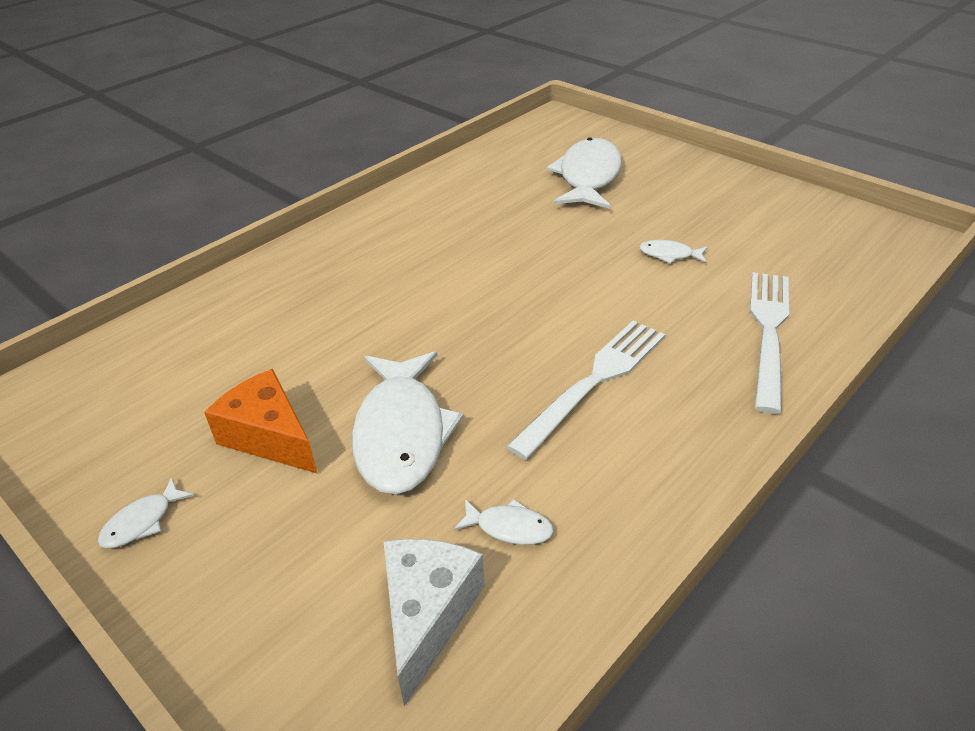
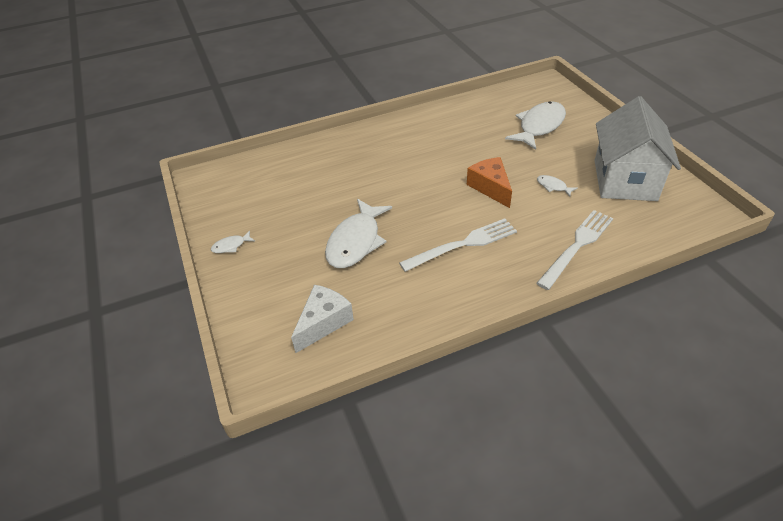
camera: 25 degrees right, 5 degrees up
orange cheese [204,369,318,474] -> orange cheese moved to [467,157,512,208]
white fish [453,499,554,545] -> none
none -> white house [595,96,681,201]

